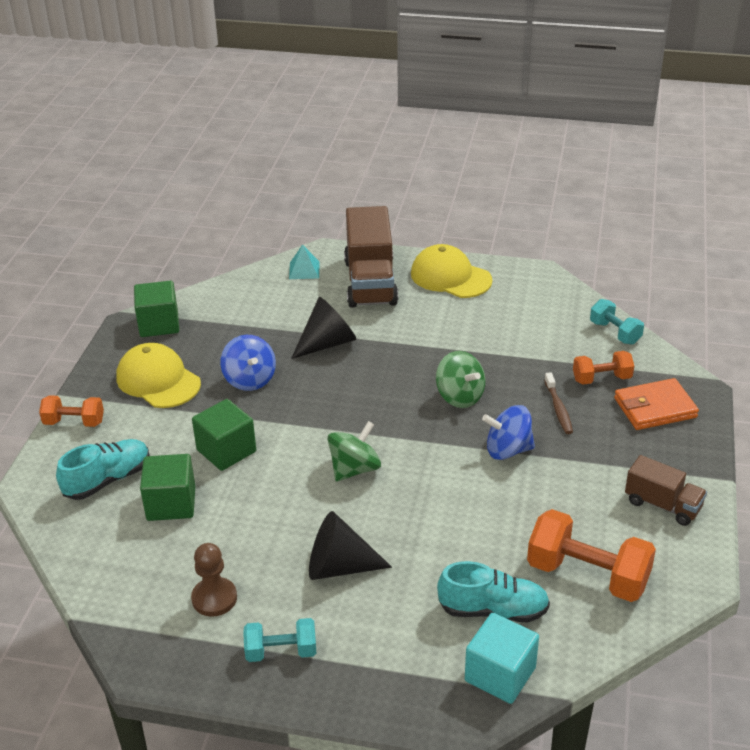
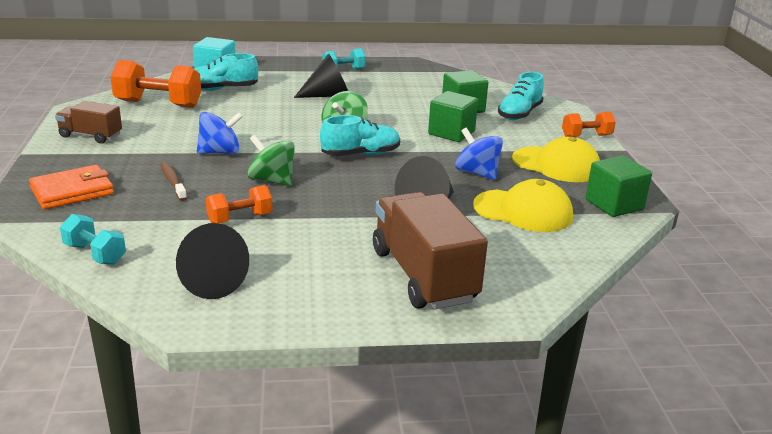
camera: 160 degrees right, 10 degrees down
brown pawn [191,543,237,617] -> none
turquoise pyramid [289,244,320,279] -> none
yellow cap [411,244,492,298] -> yellow cap moved to [473,179,573,232]
orange dumbbell [573,351,634,385] -> orange dumbbell moved to [206,185,272,223]
none -> black cone [176,223,249,299]
none -> turquoise shoe [320,115,400,156]

